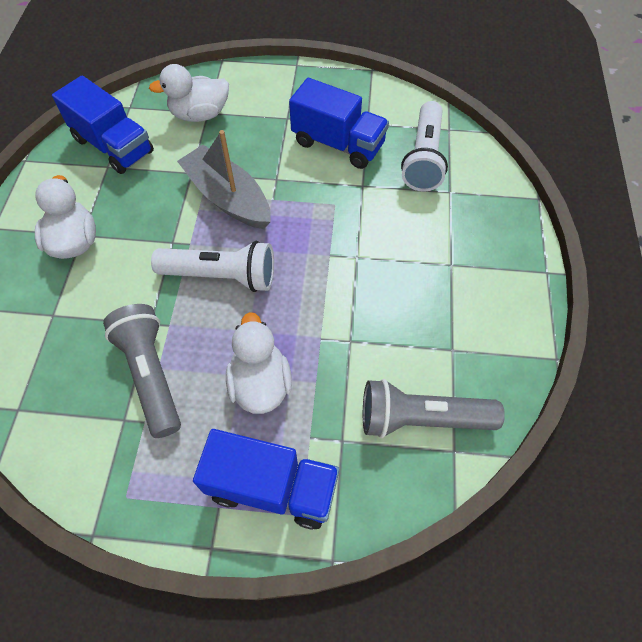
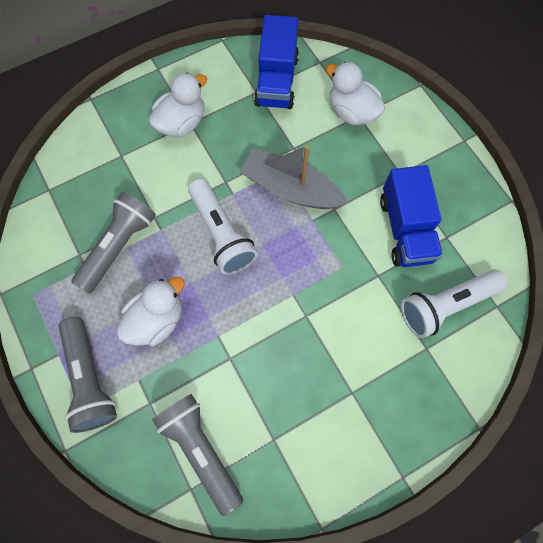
camera: 55 degrees right, 10 degrees up
grey boat [177,130,271,229] -> grey boat turned 75 degrees counterclockwise [239,145,348,209]
blue truck [193,429,339,530] -> grey flashlight [58,317,117,433]

